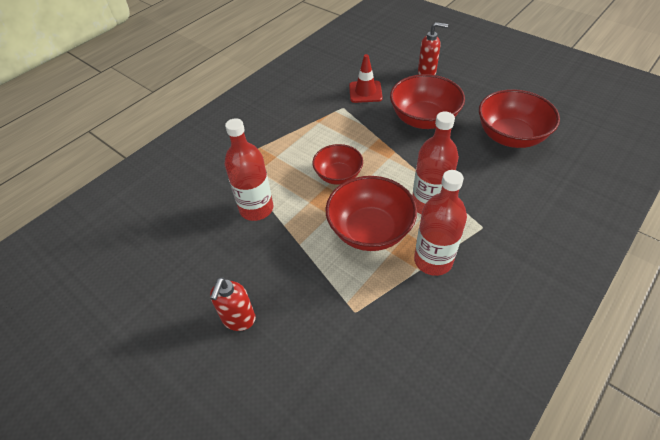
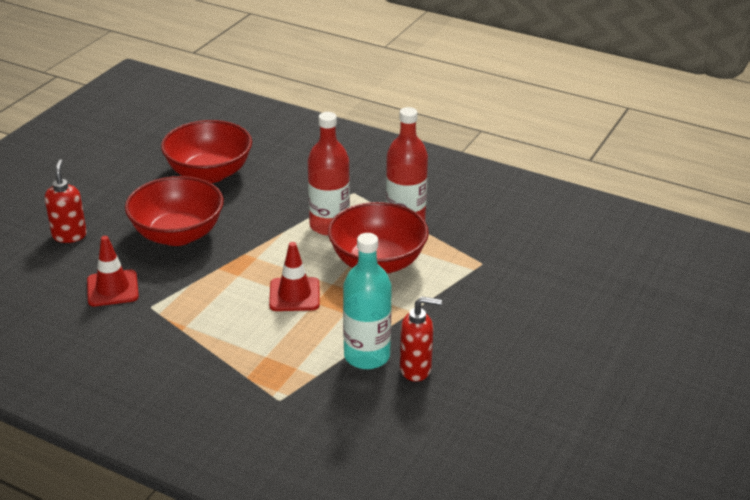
camera: 105 degrees left, 15 degrees down
red soap dispenser [210,277,256,331] -> red soap dispenser moved to [400,296,442,382]
red bottle [224,118,273,221] -> turquoise bottle [343,233,392,369]
red bowl [312,144,363,185] -> red traffic cone [269,242,320,311]

